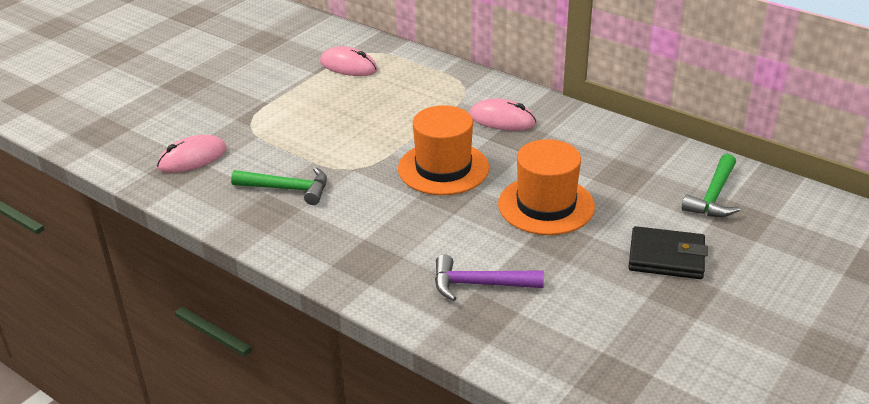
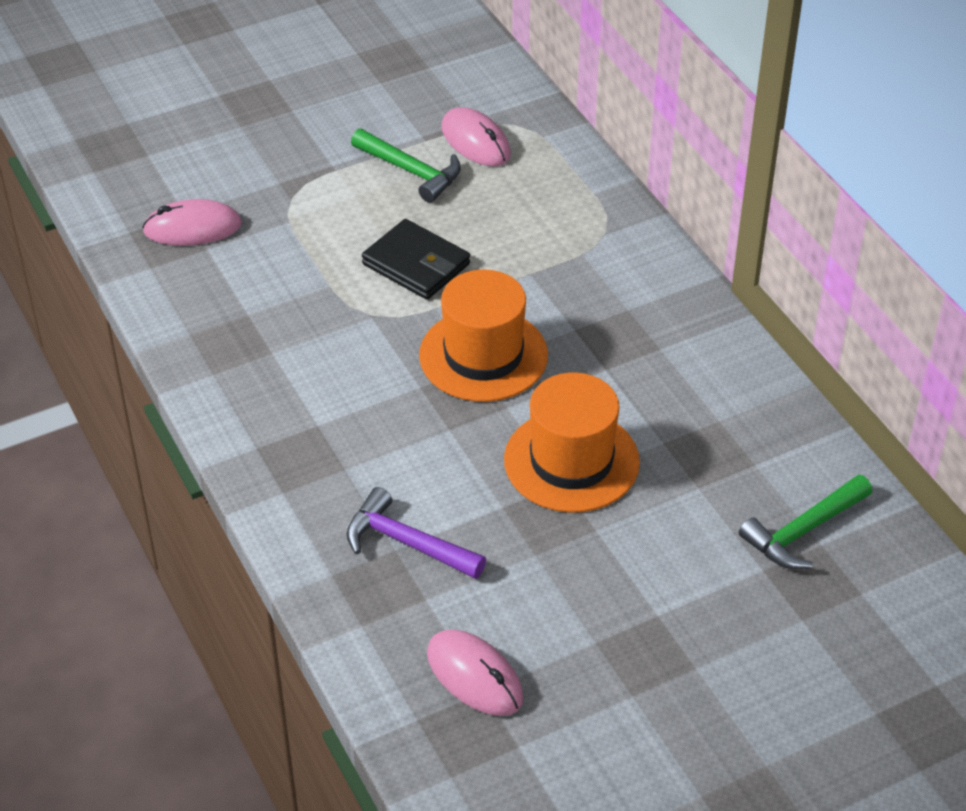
camera: 25 degrees right, 10 degrees up
green hammer [231,167,327,205] -> green hammer moved to [351,129,461,203]
pink mouse [469,99,537,131] -> pink mouse moved to [427,629,524,716]
black wallet [628,226,708,279] -> black wallet moved to [362,219,470,299]

